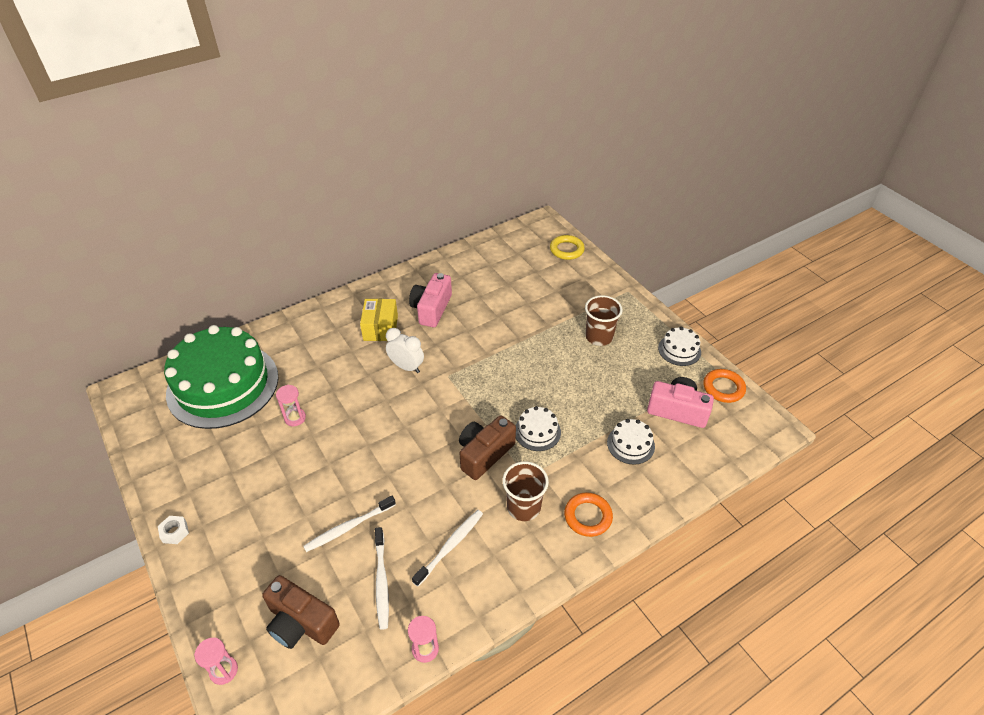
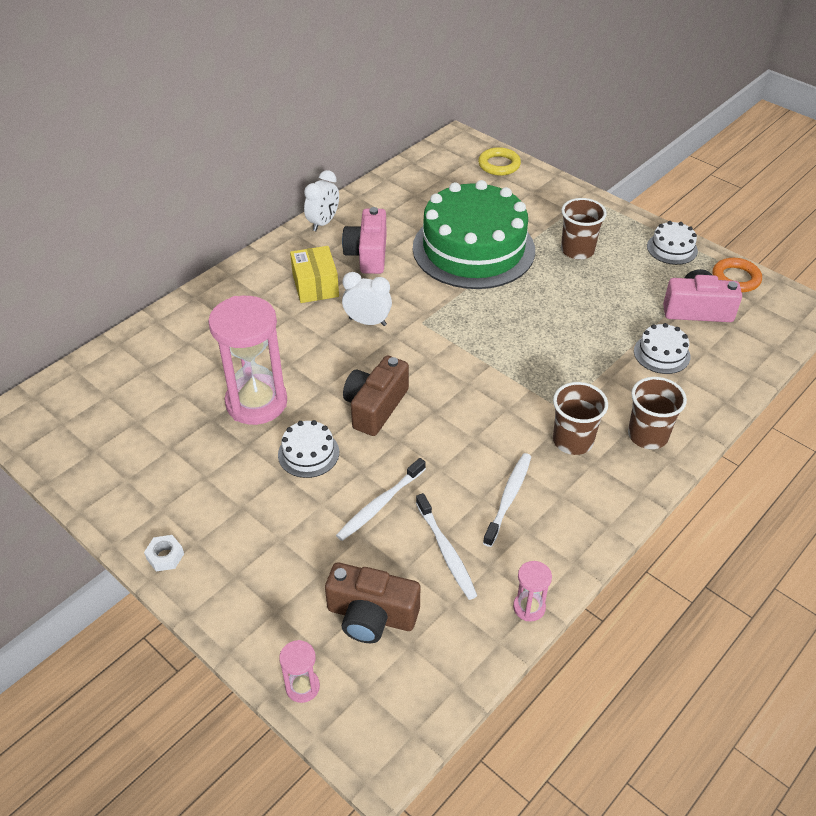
camera: 15 degrees left, 0 degrees up
green cake [164,325,278,429] -> green cake moved to [413,180,535,289]
pink hourglass [276,385,306,426] -> pink hourglass [208,296,287,425], size x2.28
brown camera [459,415,516,480] -> brown camera moved to [343,356,409,436]
white cake [515,406,561,451] -> white cake moved to [278,420,339,478]
orange ring [564,492,613,537] -> brown cup [628,377,687,449]
none -> white clock [304,170,339,231]

